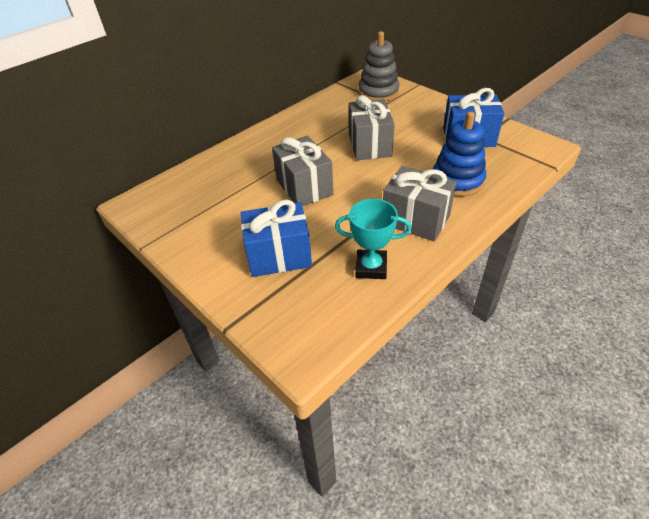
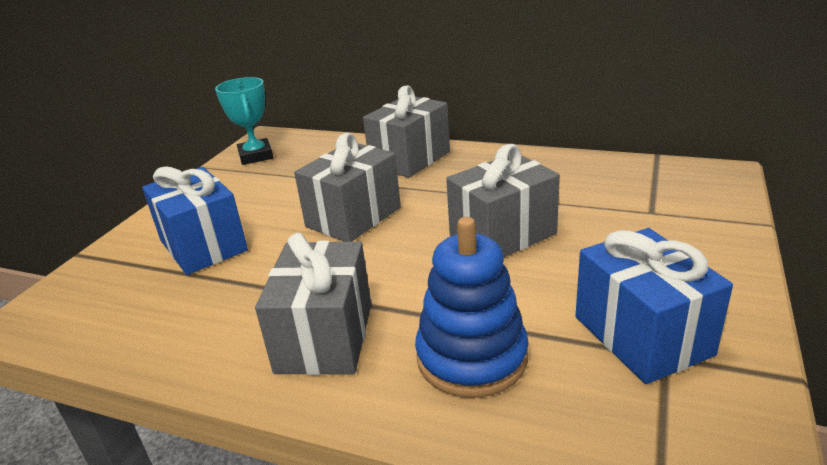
camera: 65 degrees right, 15 degrees down
turquoise trophy [335,199,411,279] -> turquoise trophy moved to [215,77,273,165]
grey stacking toy [358,31,399,101] -> none
none -> grey gift [363,85,450,178]

